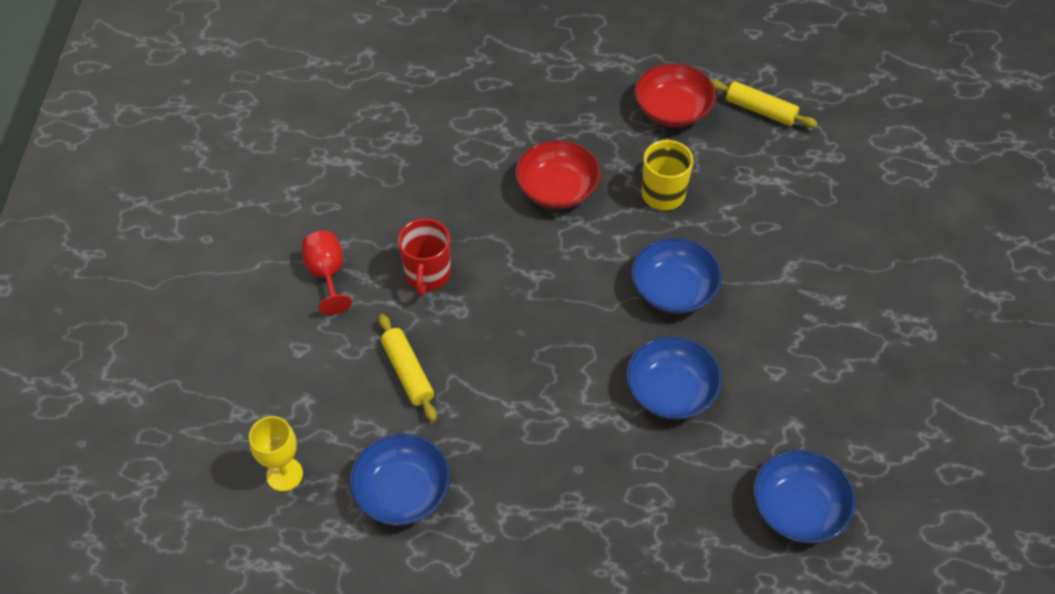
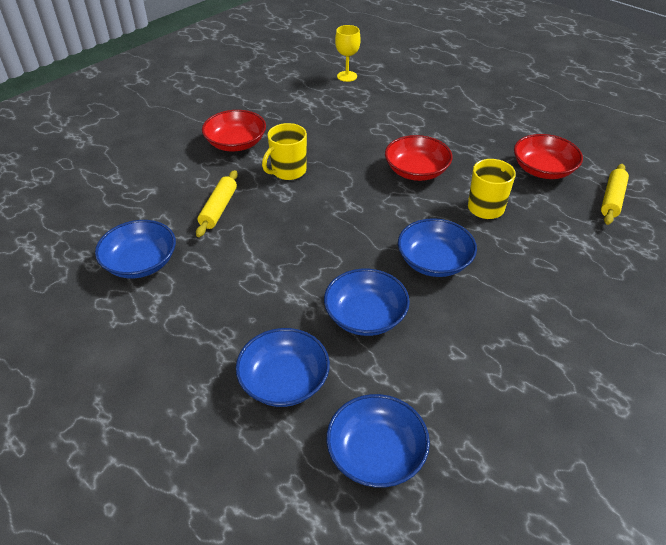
camera: 40 degrees right, 10 degrees down
yellow goblet [249,416,303,491] -> yellow goblet moved to [335,25,361,82]
red goblet [302,231,352,315] -> red bowl [202,110,266,151]
red mug [398,219,451,296] -> yellow mug [262,123,307,180]
yellow rolling pin [711,80,818,128] -> yellow rolling pin turned 45 degrees clockwise [601,164,629,225]
none -> blue bowl [236,328,330,407]

